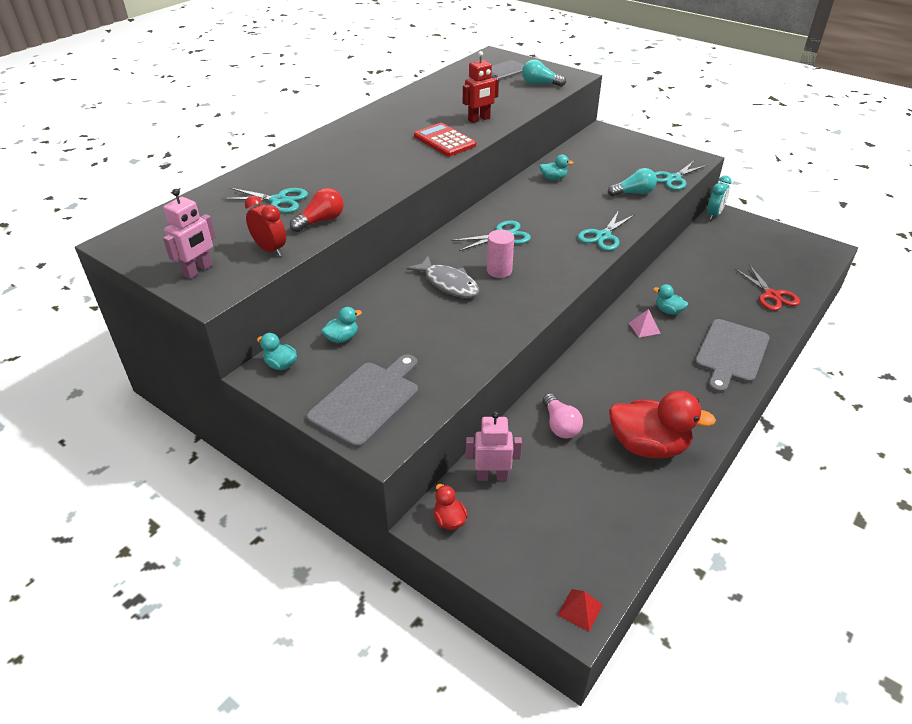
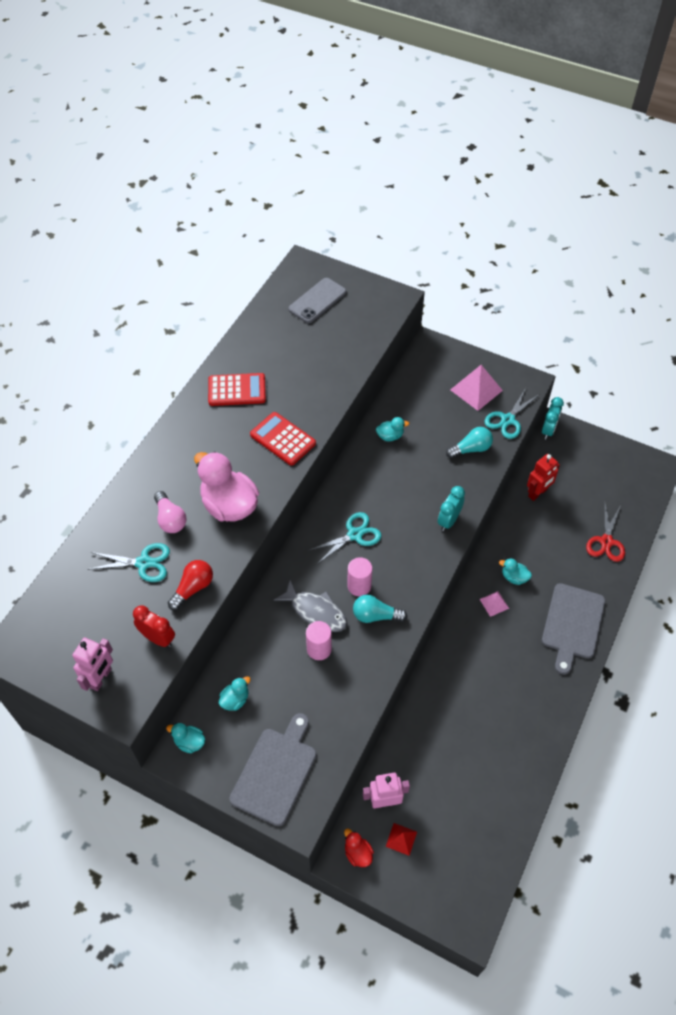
camera: 10 degrees left, 15 degrees up
red robot [463,51,499,123] -> red robot moved to [527,454,560,501]
turquoise light bulb [522,59,566,87] -> turquoise light bulb moved to [353,595,407,623]
pink light bulb [543,393,583,438] -> pink light bulb moved to [154,491,186,533]
red pyramid [558,589,603,632] -> red pyramid moved to [386,823,417,856]
turquoise scissors [578,210,634,251] -> turquoise clock [438,486,465,531]
red duck [609,391,716,459] -> none
red scissors [735,265,800,311] -> red scissors turned 45 degrees clockwise [586,504,625,562]
none -> pink duck [194,451,259,522]
none -> red calculator [208,373,266,406]
none -> pink cylinder [306,621,332,660]
none -> pink pyramid [450,365,503,411]

